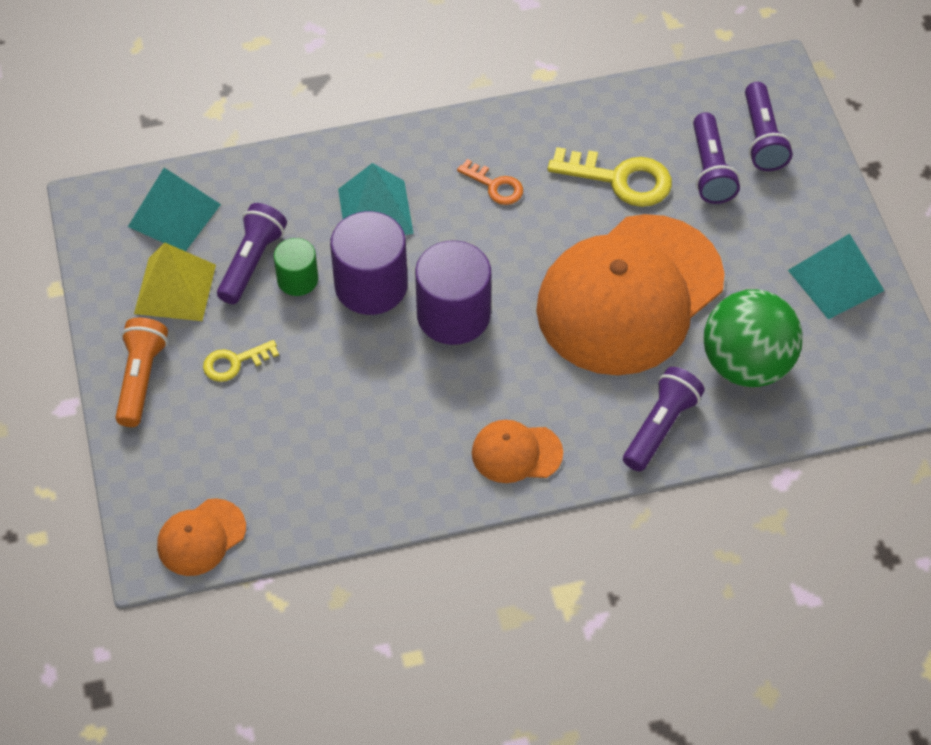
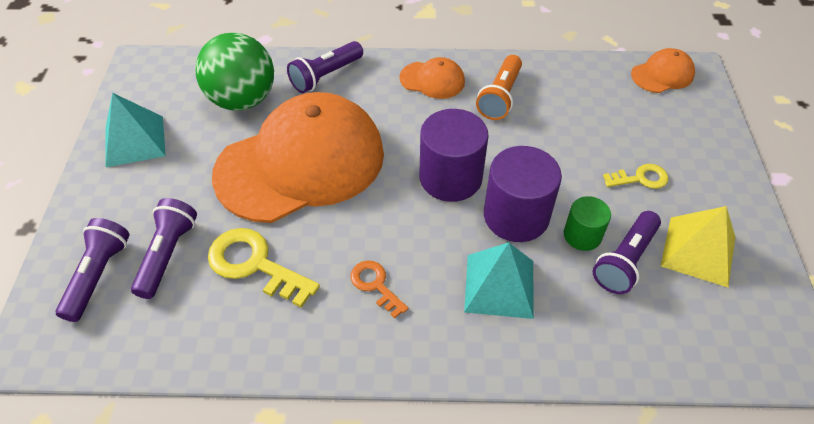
camera: 165 degrees left, 5 degrees down
orange flashlight [115,318,168,427] -> orange flashlight moved to [476,55,522,120]
turquoise pyramid [128,168,221,251] -> none

